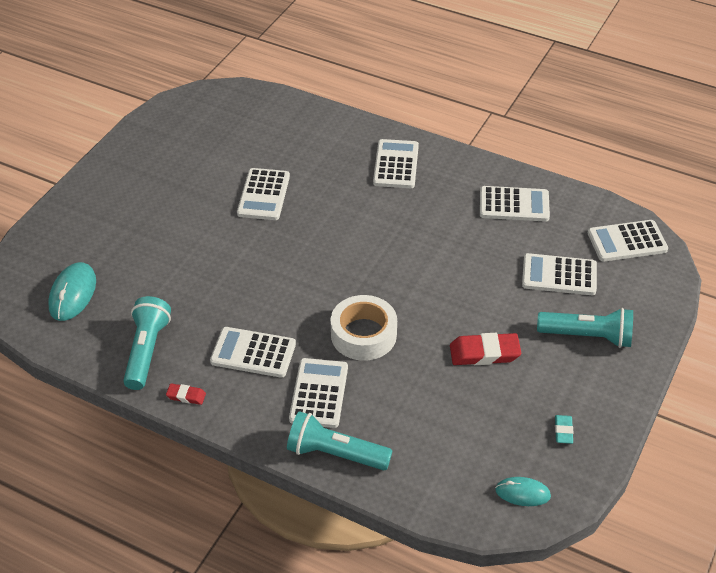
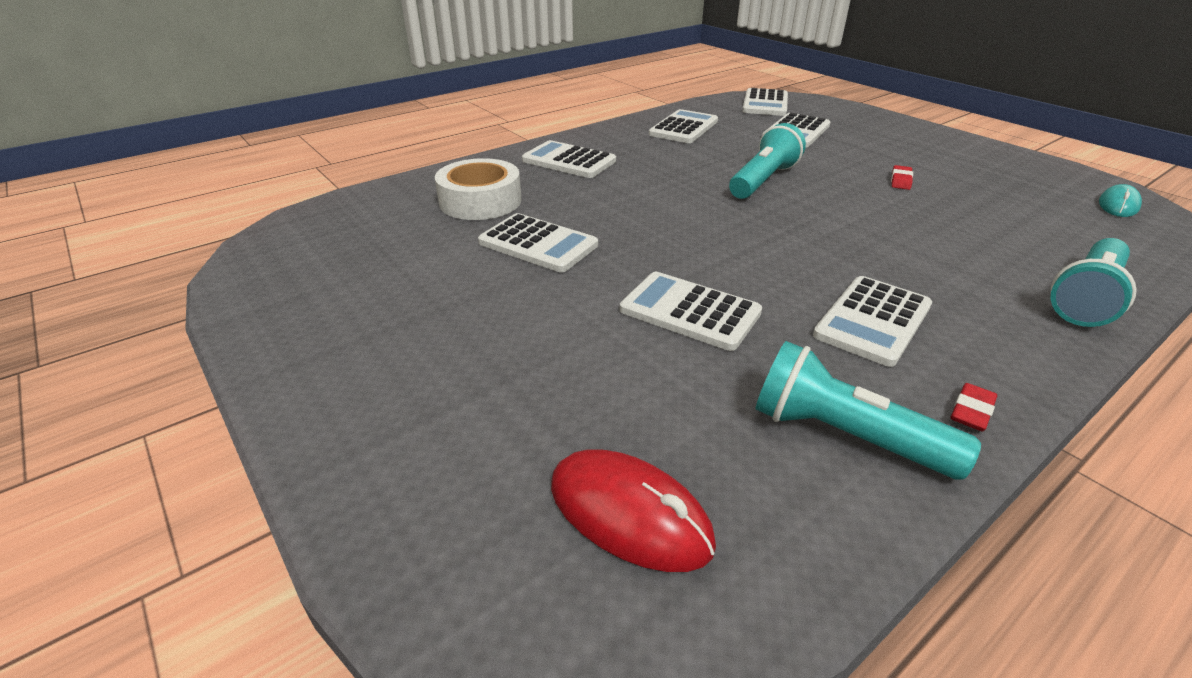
camera: 65 degrees left, 10 degrees down
turquoise mouse [48,262,96,321] -> red mouse [551,450,716,572]
white calculator [289,358,348,428] -> white calculator moved to [620,272,762,351]
white tape [331,295,397,361] -> white tape moved to [435,158,522,220]
red eraser [450,333,521,365] -> red eraser [891,165,913,190], size x0.53
turquoise flashlight [537,308,633,348] -> turquoise flashlight moved to [729,123,806,199]
turquoise eraser [555,415,573,444] -> none

